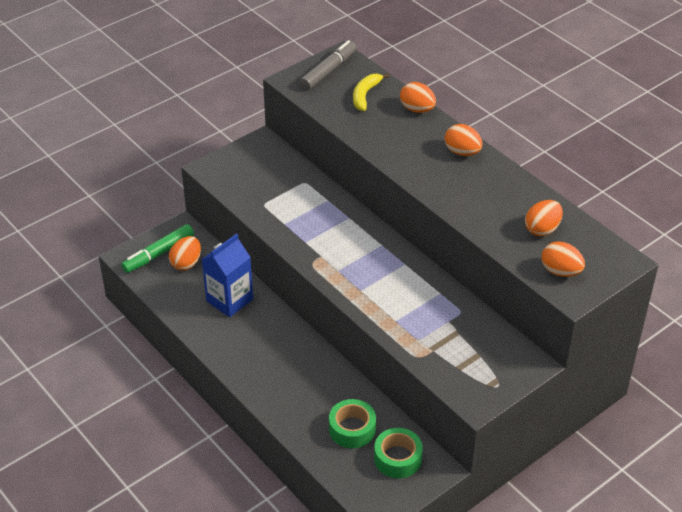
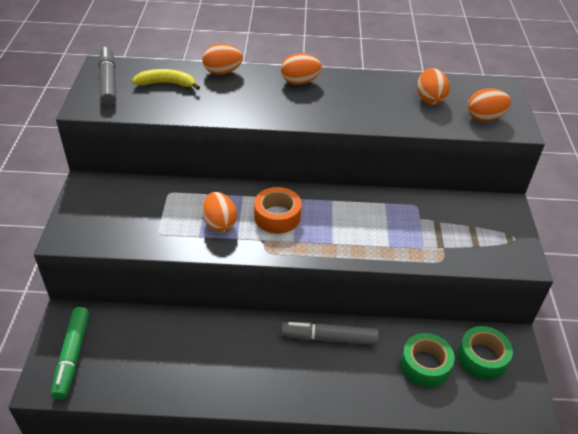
camera: 50 degrees left, 0 degrees up
orange egg [169,236,201,270] -> orange egg moved to [202,192,237,232]
blue carton [201,233,253,317] -> none
yellow banana [353,73,390,111] -> yellow banana turned 120 degrees clockwise [132,69,200,90]
none -> orange tape [254,187,302,234]
none -> grey marker [281,322,379,345]

